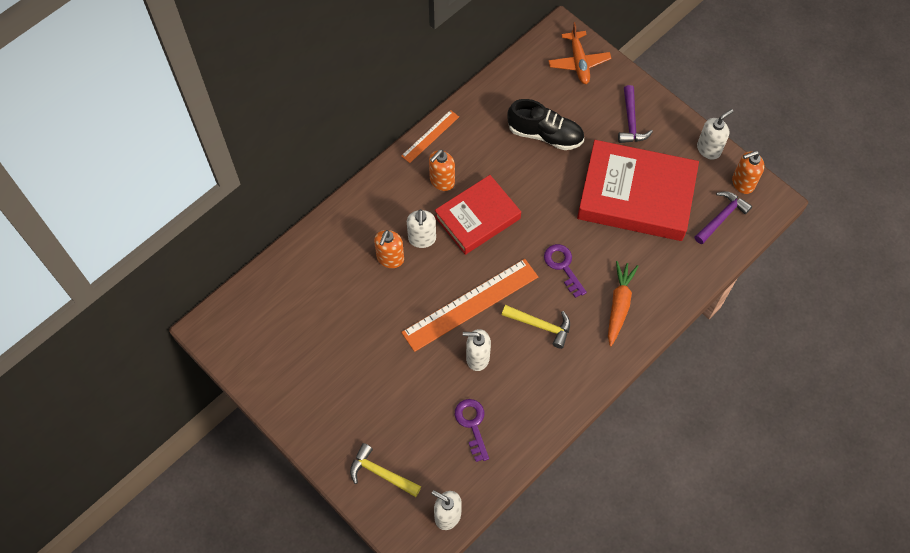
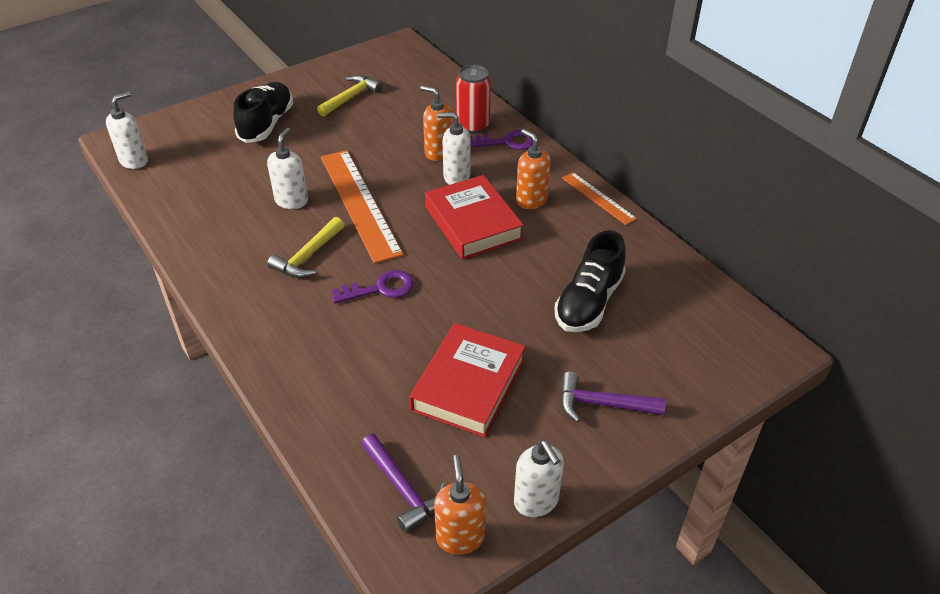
camera: 100 degrees right, 20 degrees down
yellow hammer [350,443,421,497] -> yellow hammer moved to [317,75,383,117]
purple key [455,399,489,462] -> purple key moved to [470,130,533,150]
orange plane [548,22,611,84] -> none
red book [577,140,699,241] -> red book [409,323,526,438], size x0.65
orange carrot [608,261,638,346] -> none
none -> black shoe [233,82,293,143]
none -> red can [456,65,491,134]

